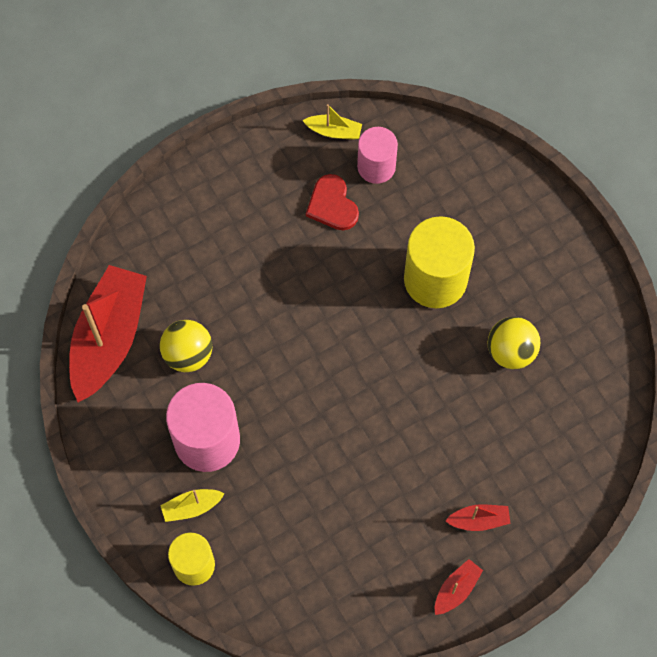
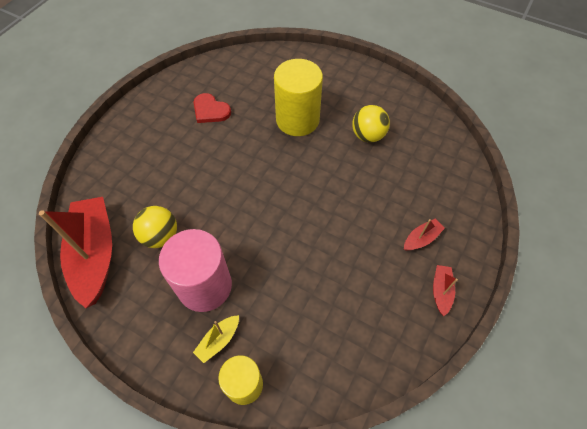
camera: 30 degrees left, 10 degrees down
yellow boat [302,104,362,140] -> none
pink cylinder [357,127,398,184] -> none

